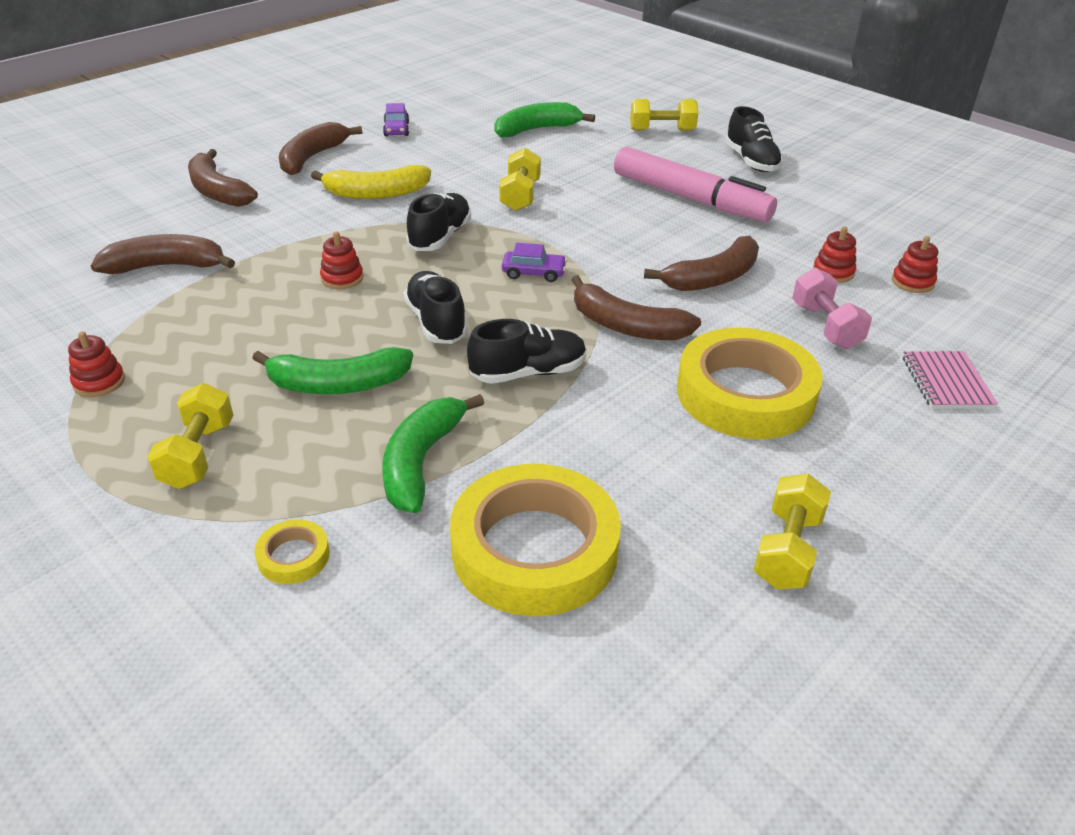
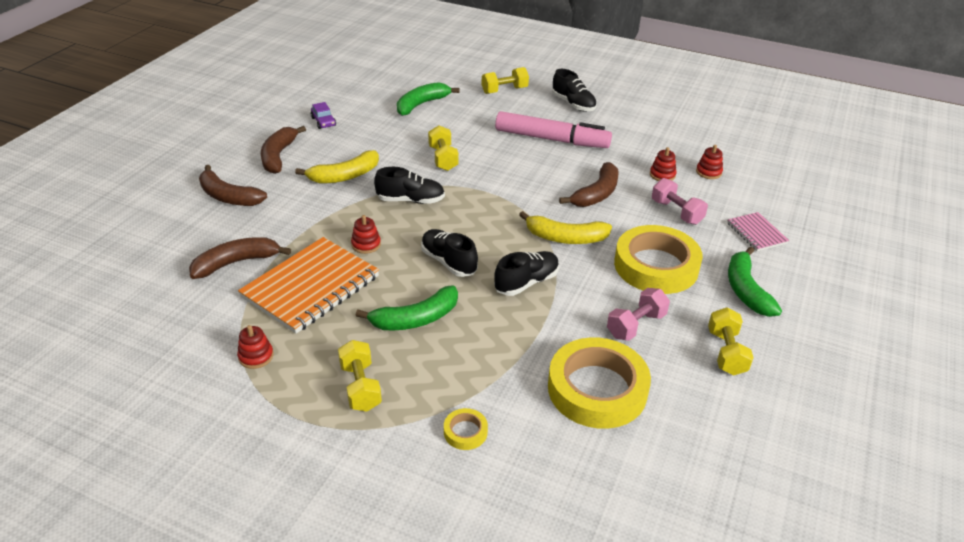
camera: 20 degrees left, 0 degrees up
green banana [383,394,484,513] -> green banana moved to [728,246,782,317]
black shoe [406,193,471,251] -> black shoe turned 90 degrees clockwise [374,167,445,204]
purple car [502,243,567,282] -> none
brown banana [571,275,701,340] -> yellow banana [519,211,612,244]
none -> orange notebook [238,237,379,334]
none -> pink dumbbell [607,288,670,341]

